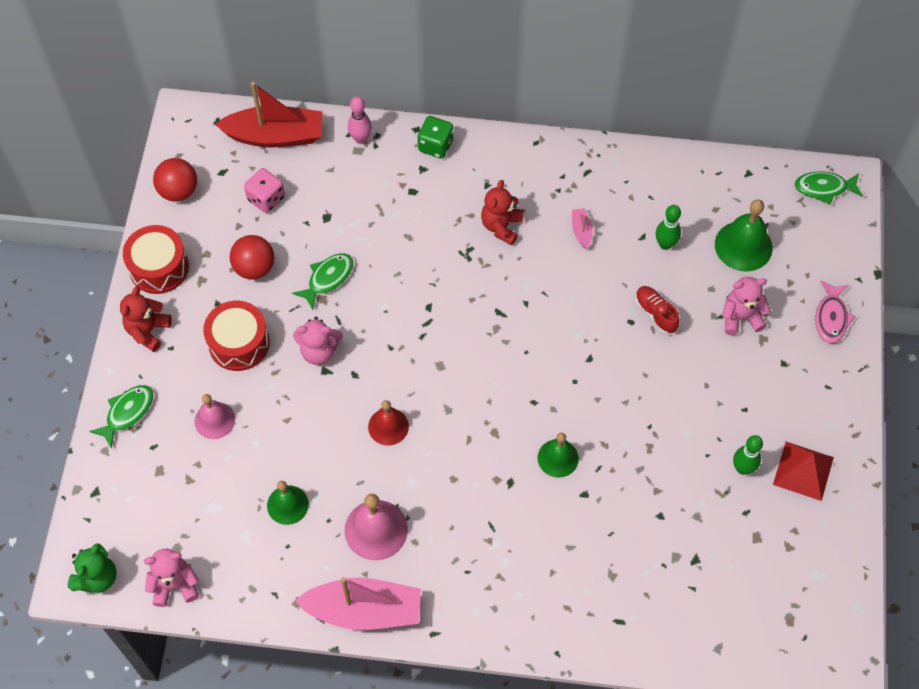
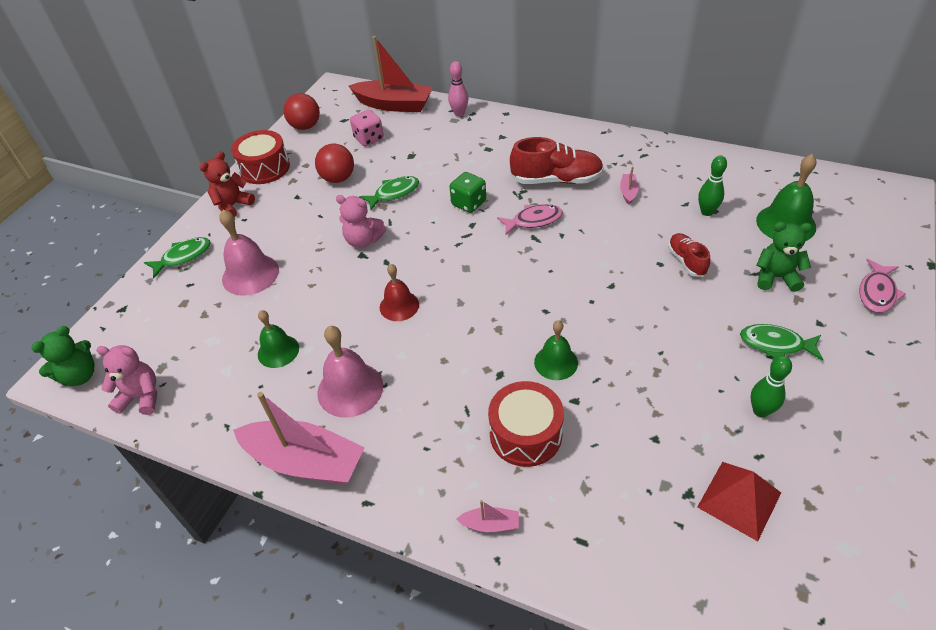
camera: 20 degrees right, 15 degrees down
pink bell [194,394,235,439] -> pink bell [220,210,279,296], size x1.51
red drum [203,301,270,371] -> red drum moved to [488,381,564,467]
green dice [418,116,453,158] -> green dice moved to [449,172,486,213]
red teddy bear [481,180,523,245] -> red shoe [510,137,604,184]
pink teddy bear [722,277,771,335] -> green teddy bear [757,222,812,292]
red pyramid [773,442,834,501] -> red pyramid moved to [697,462,781,541]
green fish [795,171,863,205] -> green fish moved to [740,324,823,361]
none -> pink boat [457,500,519,532]
none -> pink fish [497,204,563,235]

